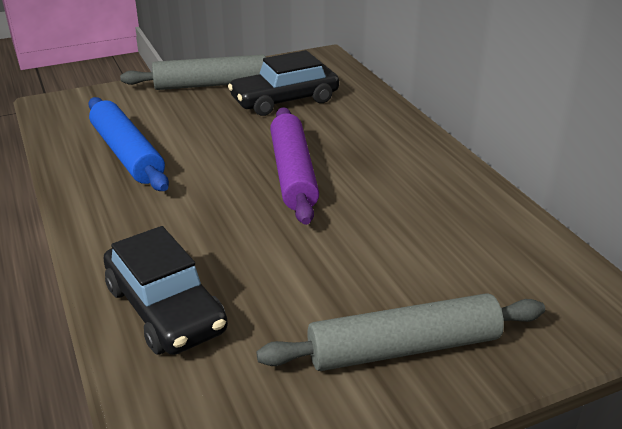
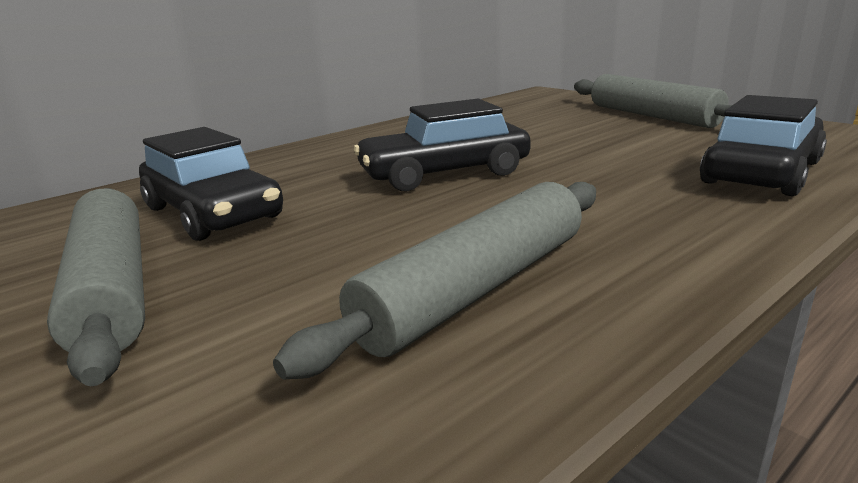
camera: 105 degrees left, 10 degrees down
blue rolling pin [88,97,169,191] -> grey rolling pin [273,182,596,379]
purple rolling pin [270,107,319,225] -> black car [354,99,531,191]

